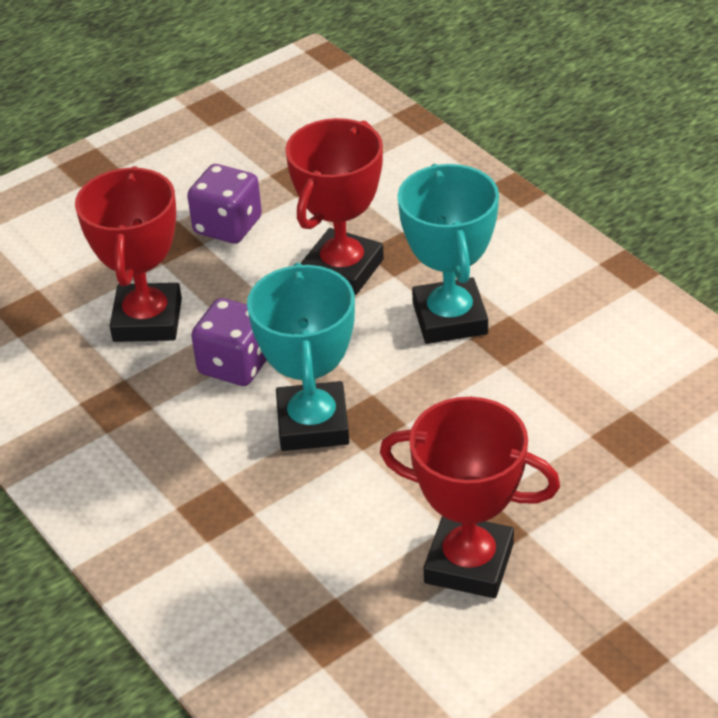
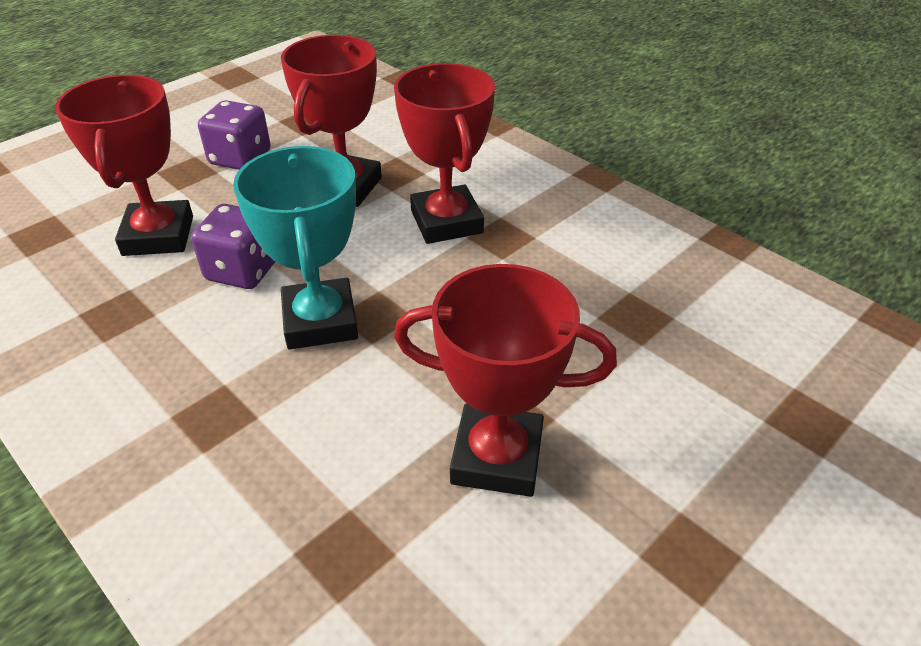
camera: 10 degrees left, 0 degrees up
turquoise trophy [397,164,499,344] -> red trophy [394,63,495,244]

